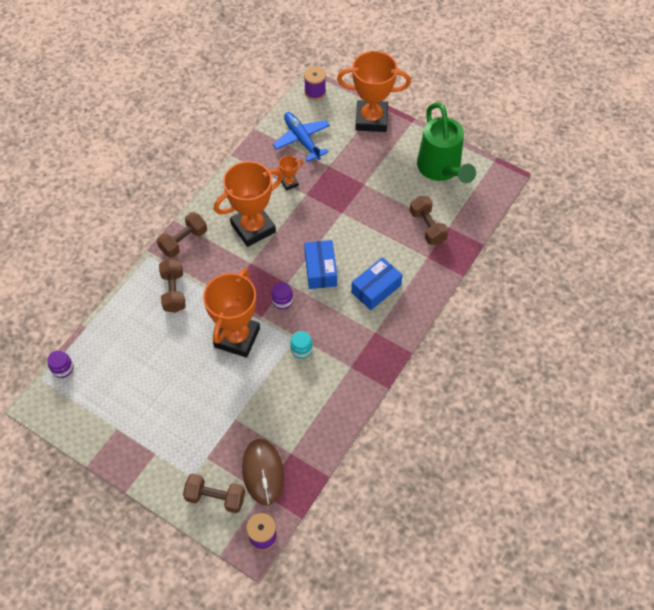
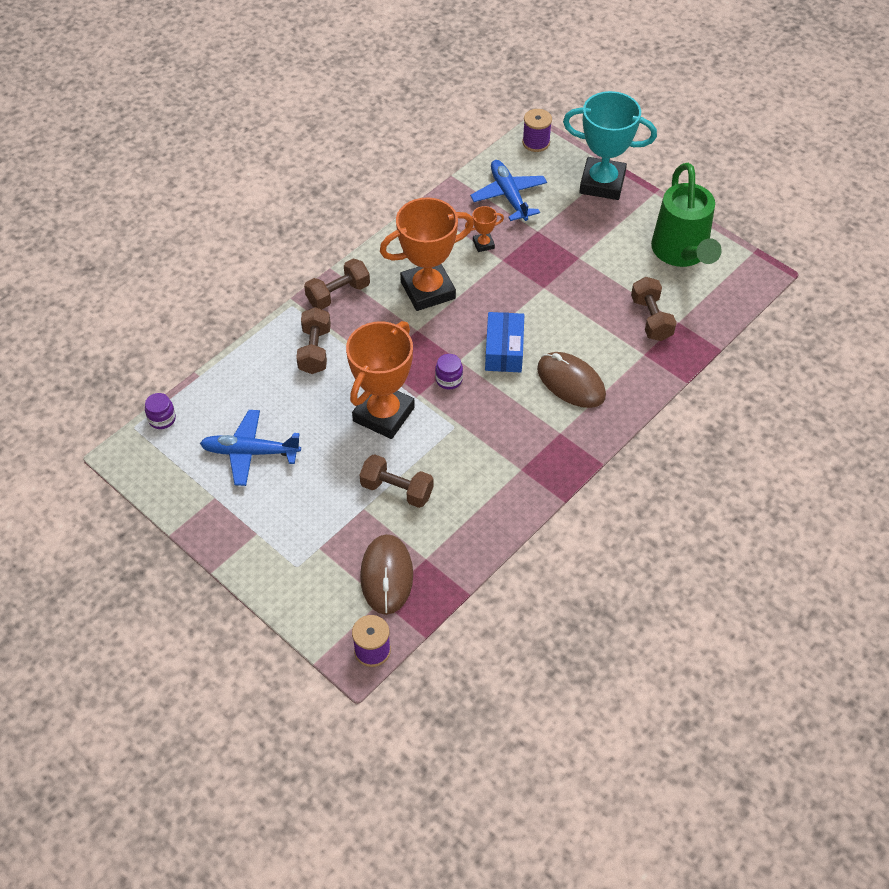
camera: 10 degrees right, 5 degrees down
brown dumbbell [183,473,245,513] -> brown dumbbell moved to [360,454,433,508]
turquoise jar [290,331,313,359] -> none
orange trophy [337,51,411,132] -> turquoise trophy [563,91,657,200]
blue box [351,257,403,310] -> brown mouse [537,352,606,408]
none -> blue plane [200,410,301,486]

